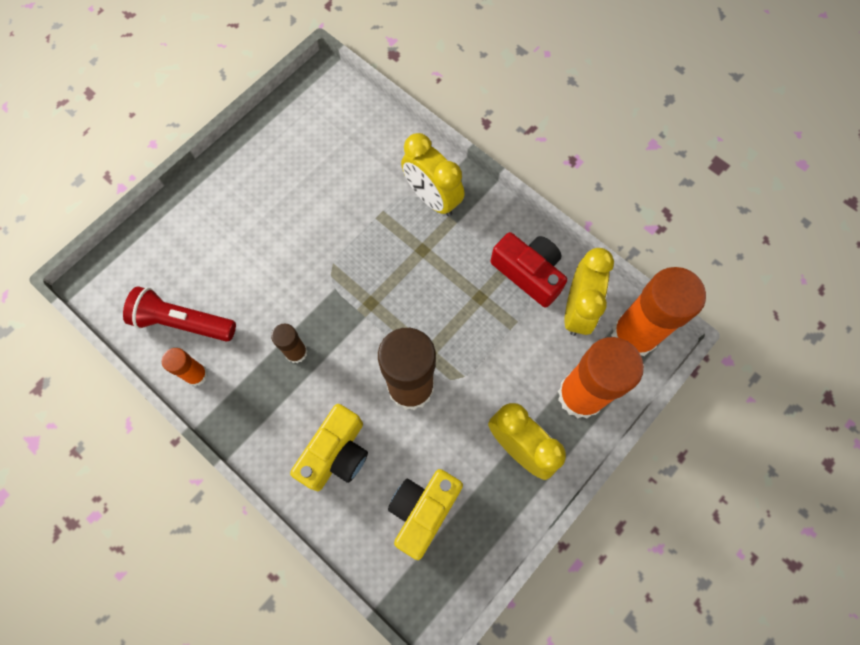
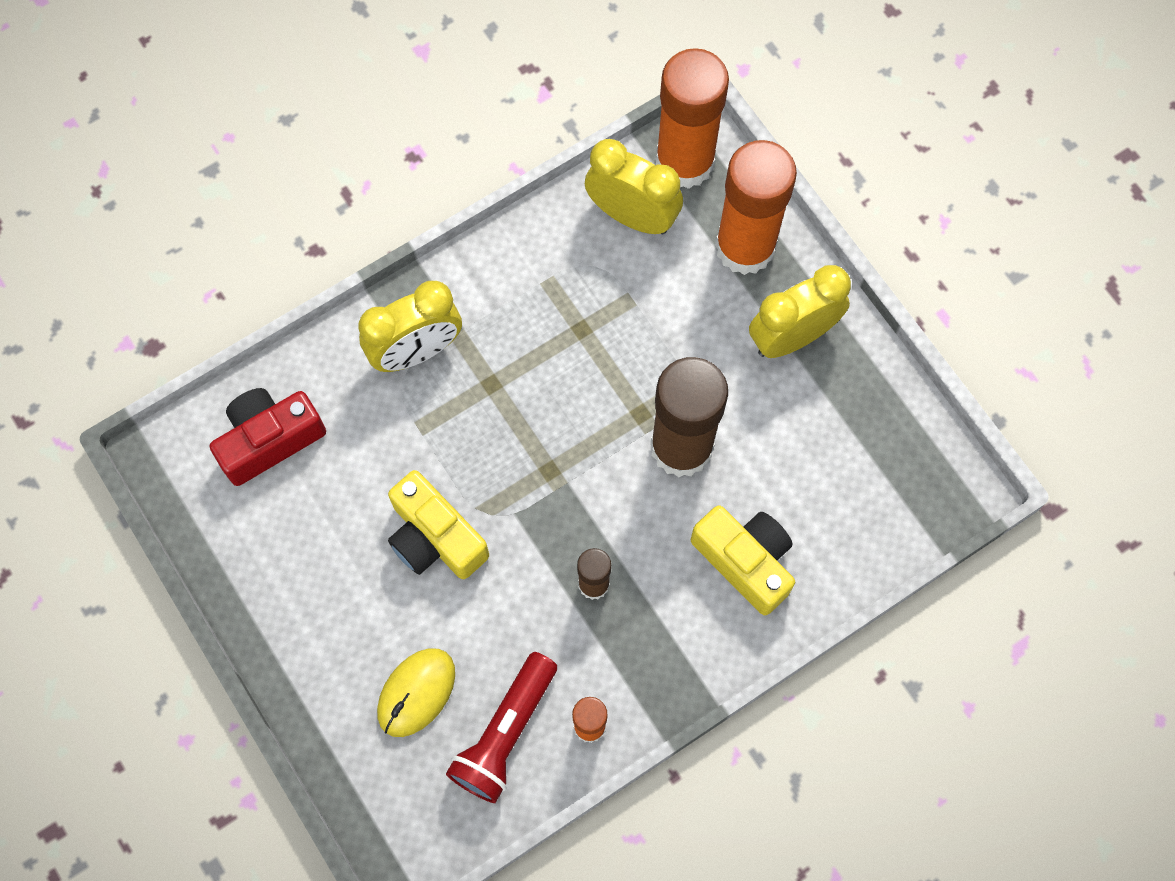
camera: 75 degrees left, 0 degrees up
yellow camera [388,469,463,560] -> yellow camera moved to [388,470,489,579]
red camera [490,232,567,308] -> red camera moved to [210,388,326,486]
none -> yellow mouse [377,648,455,737]

